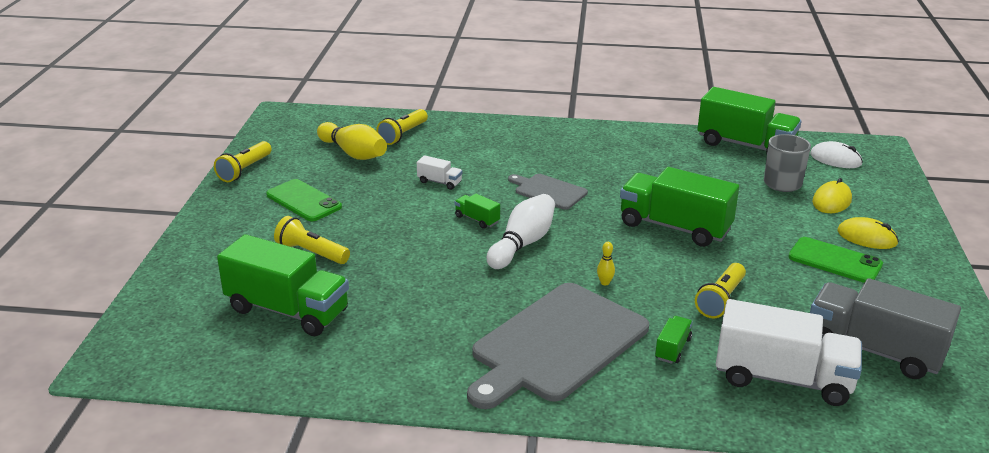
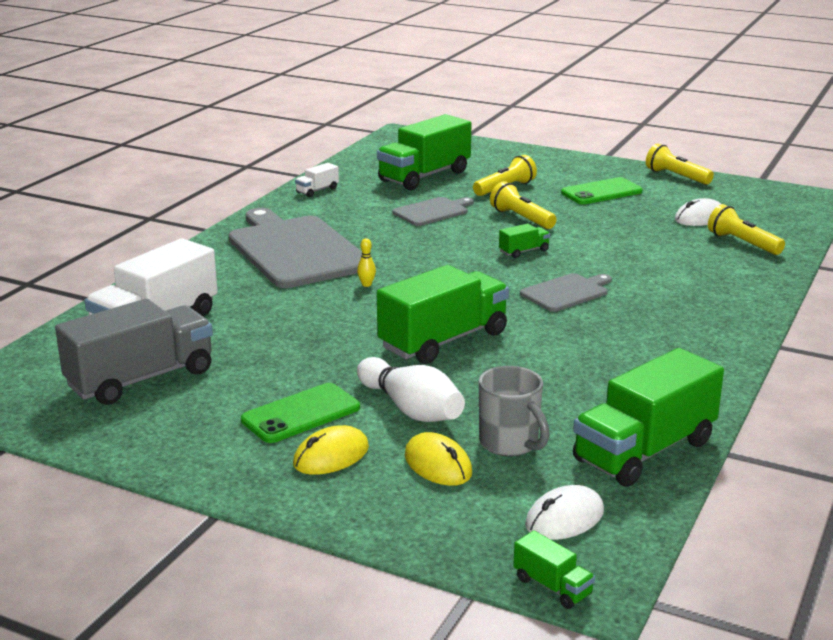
camera: 110 degrees right, 5 degrees down
yellow bowling pin [317,122,387,160] -> white mouse [675,198,721,226]
white truck [417,155,463,190] -> white truck moved to [295,163,339,197]
white bowling pin [487,194,555,269] -> white bowling pin moved to [357,357,465,422]
green truck [655,316,693,364] -> green truck moved to [513,530,595,609]
yellow flashlight [695,263,746,318] -> yellow flashlight moved to [490,181,556,229]
none -> grey cutting board [393,197,474,226]

